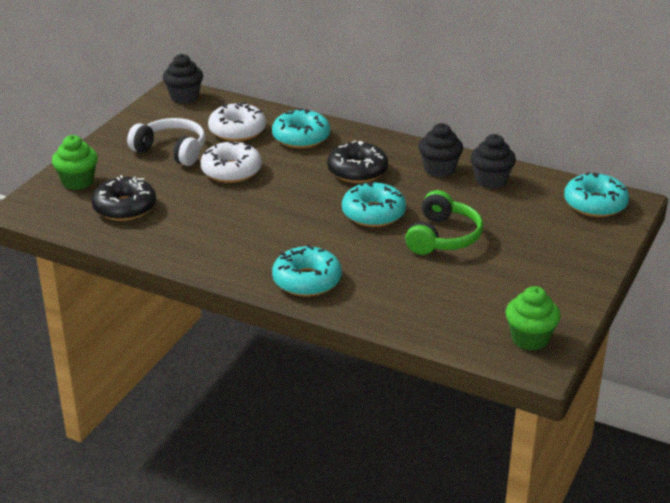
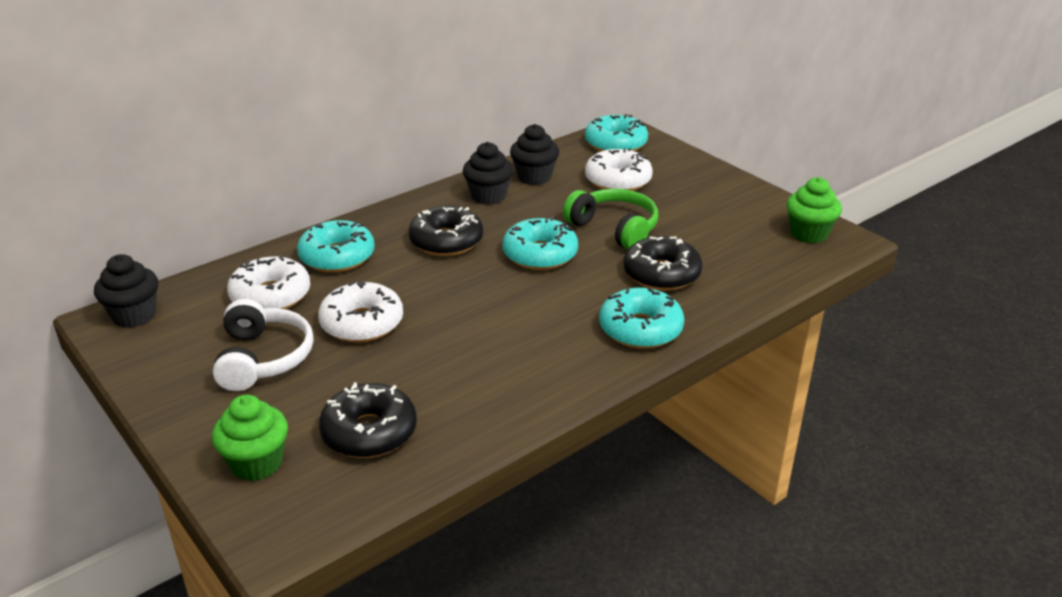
camera: 65 degrees left, 0 degrees up
white headphones [127,118,205,166] -> white headphones turned 120 degrees clockwise [213,299,313,391]
none -> white donut [585,148,653,191]
none -> black donut [624,236,703,291]

